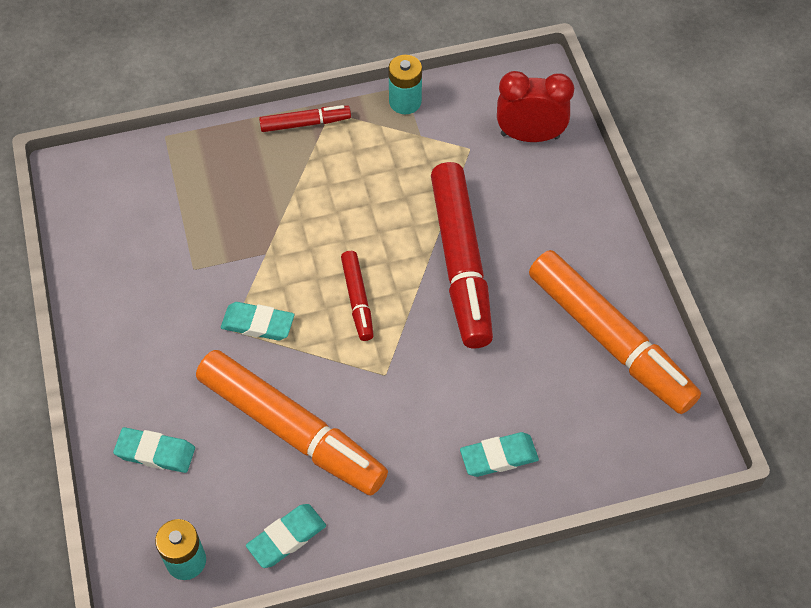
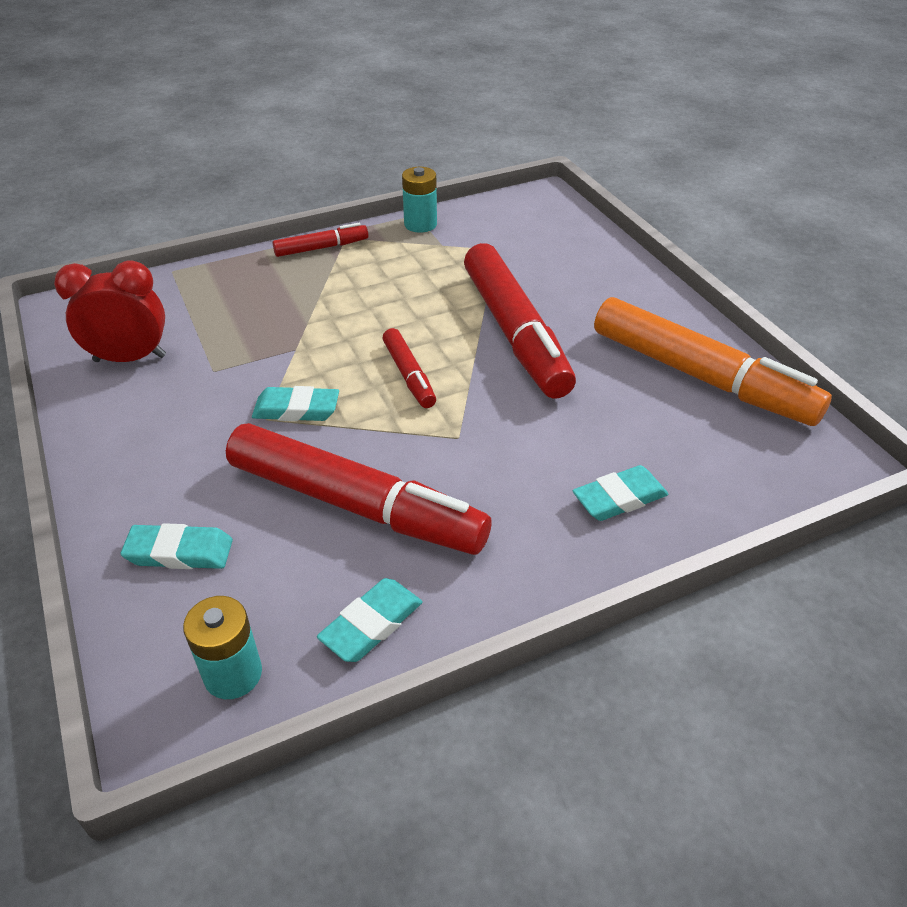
camera: 10 degrees left, 15 degrees down
orange marker [196,350,388,496] -> red marker [226,423,492,555]
red clock [497,71,574,142] -> red clock moved to [54,260,166,362]

